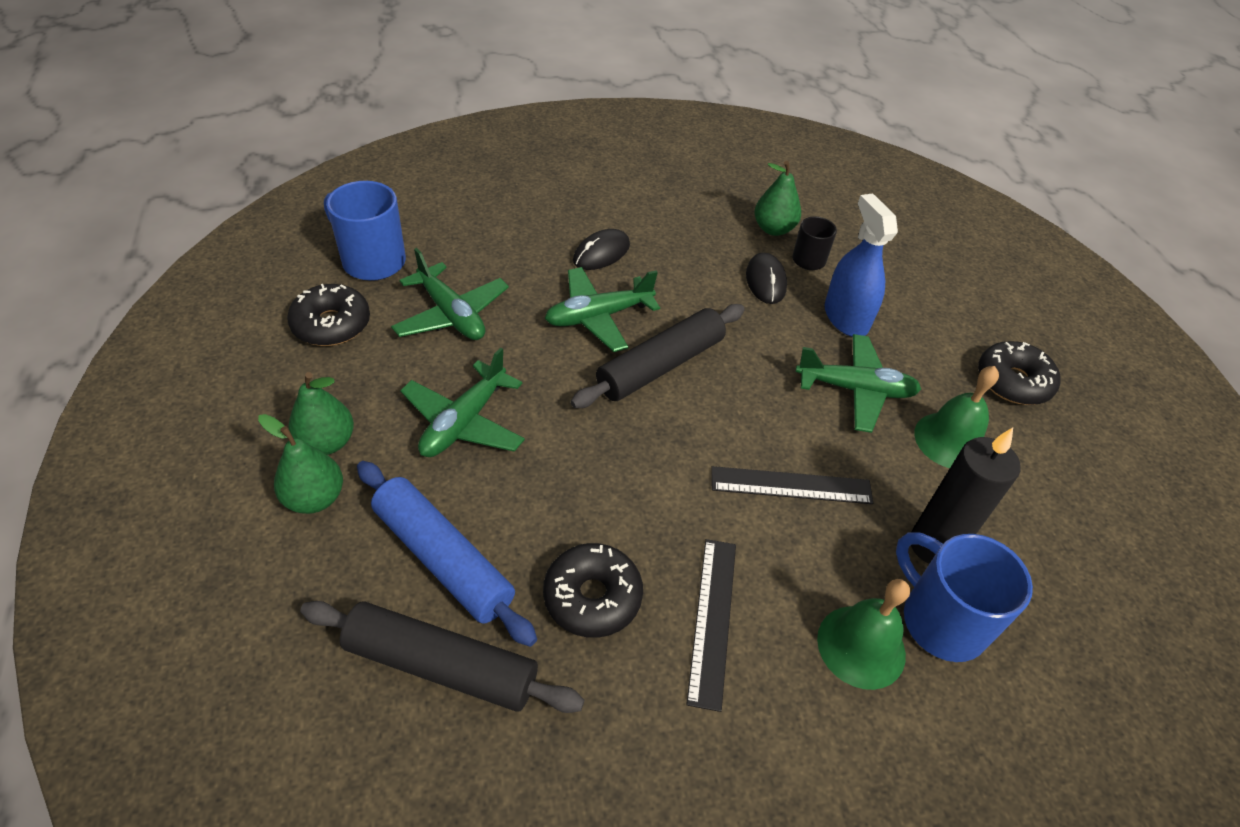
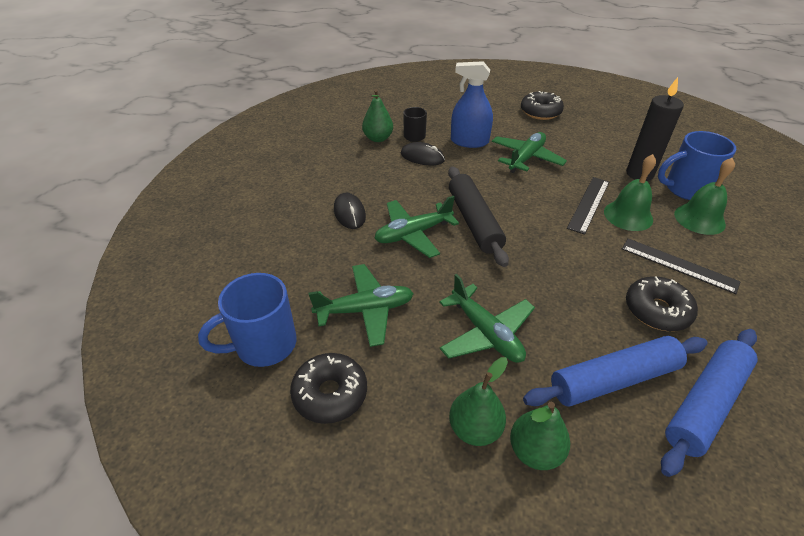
camera: 60 degrees left, 5 degrees down
black rolling pin [300,601,584,713] -> blue rolling pin [661,329,758,477]
green plane [545,267,660,352] -> green plane turned 60 degrees clockwise [374,196,459,258]
green bell [914,366,999,468] -> green bell moved to [604,154,656,231]

